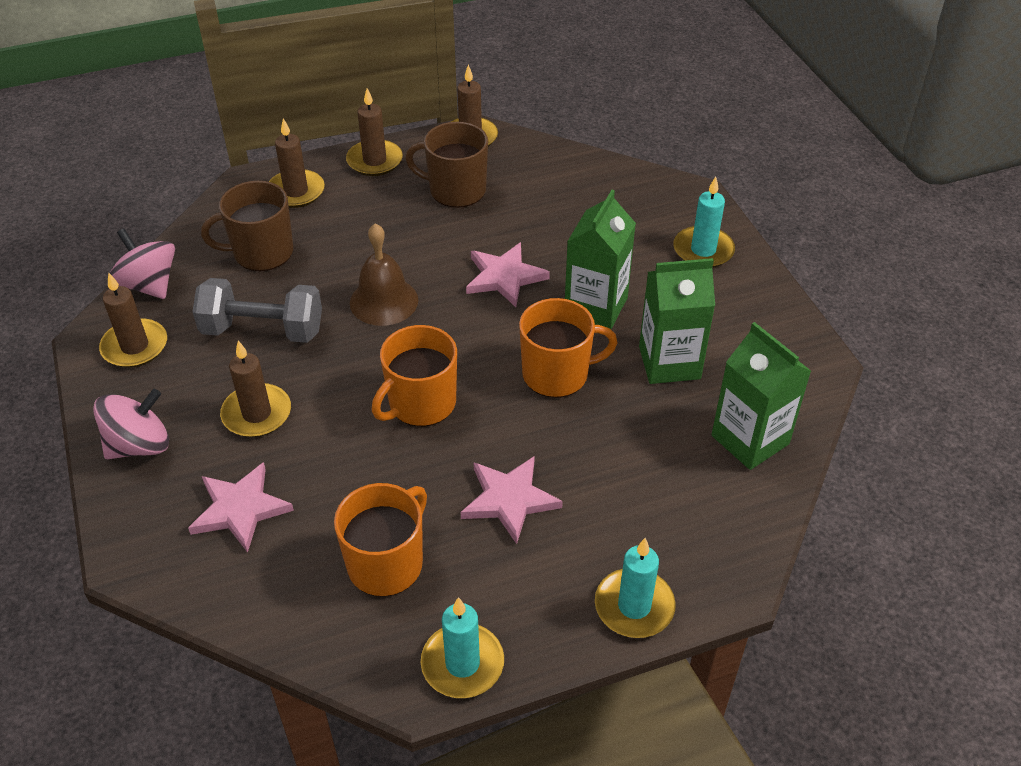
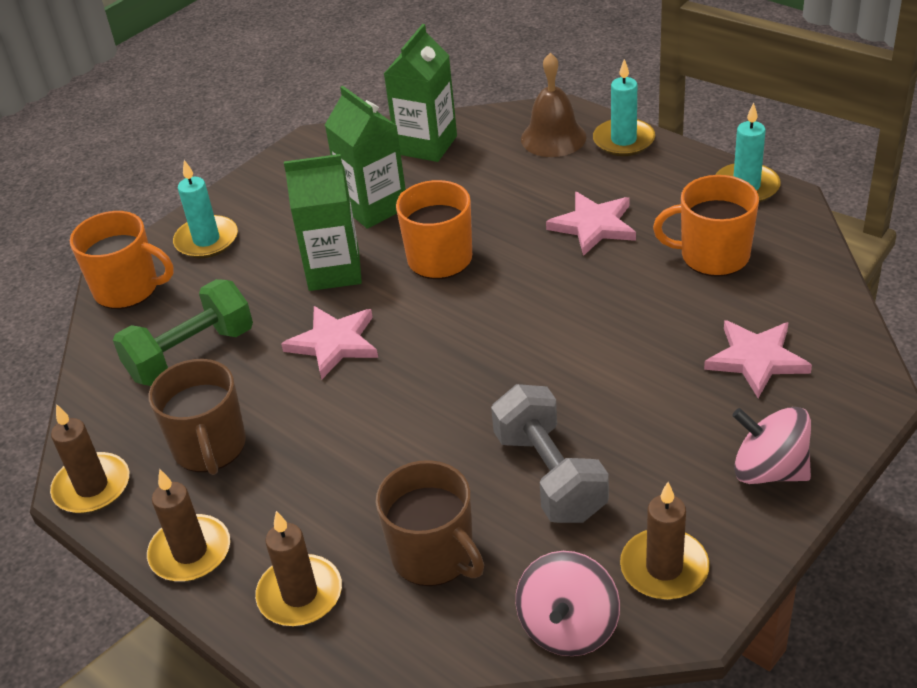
camera: 115 degrees left, 5 degrees down
brown candle [220,341,291,437] -> none
brown bell [350,223,418,326] -> brown bell moved to [521,53,587,157]
orange mug [372,325,457,427] -> orange mug moved to [70,211,174,309]
none -> green dumbbell [113,279,253,386]

